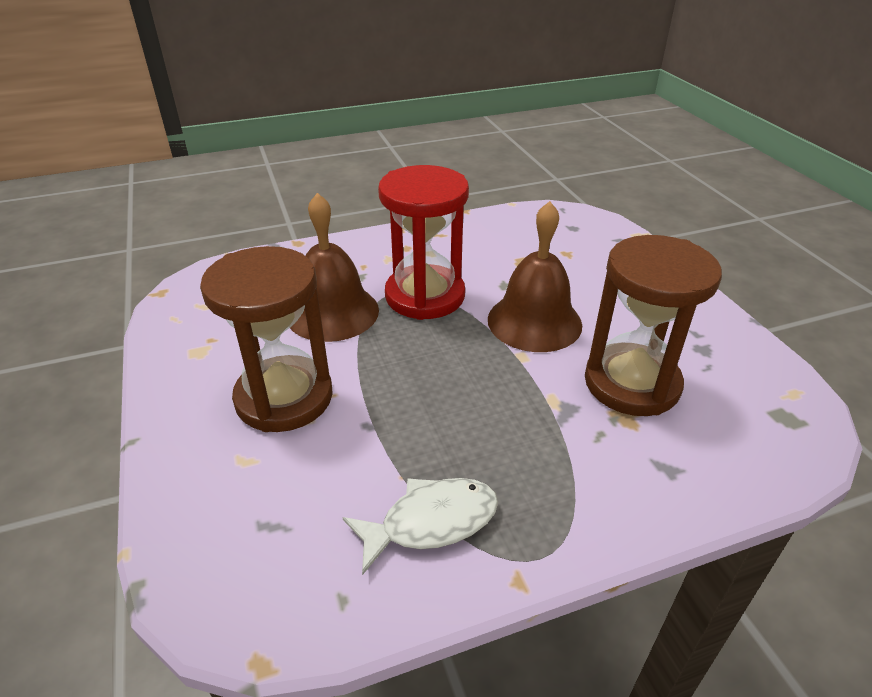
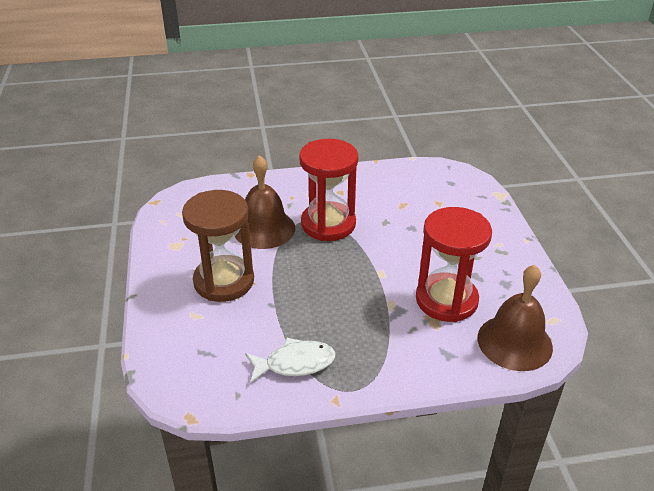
camera: 10 degrees right, 0 degrees up
brown bell [488,201,582,352] -> brown bell moved to [477,265,553,371]
brown hourglass [585,235,722,416] -> red hourglass [416,207,492,322]

